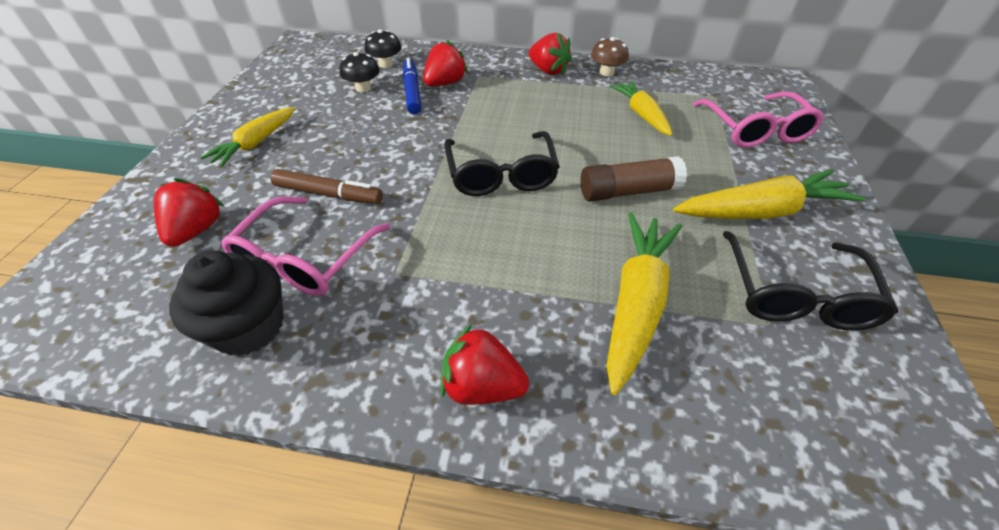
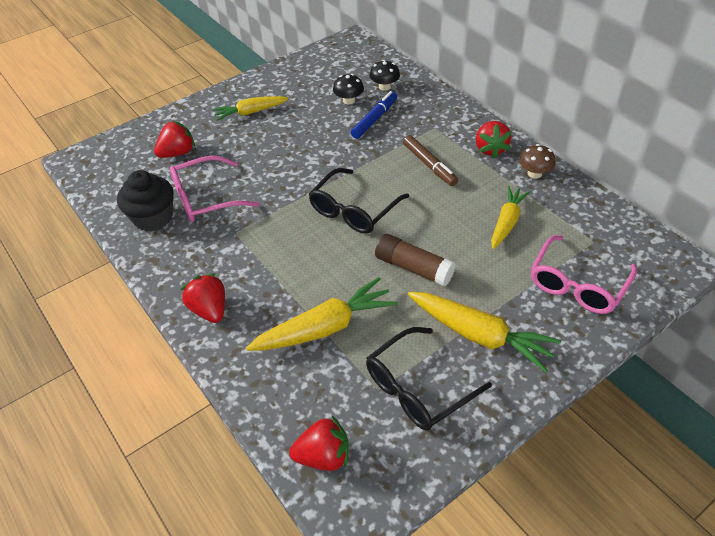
camera: 45 degrees right, 0 degrees up
brown marker [270,169,383,204] -> brown marker moved to [403,135,458,186]
red strawberry [423,40,468,86] -> red strawberry moved to [289,416,349,471]

